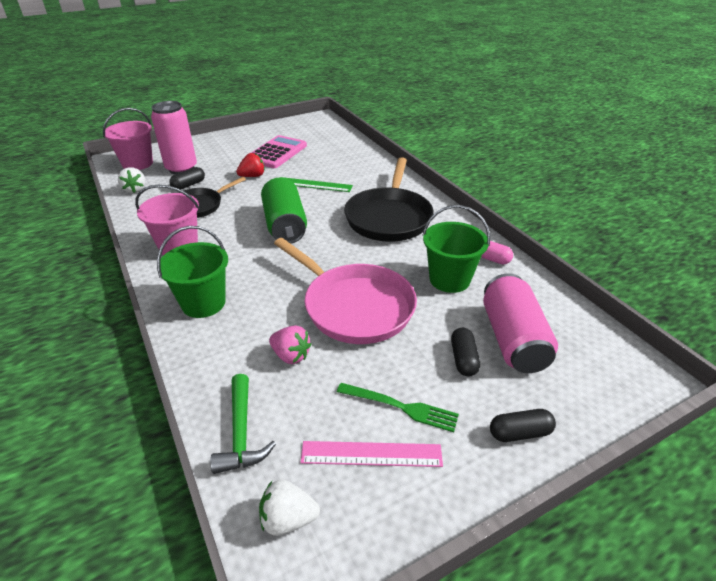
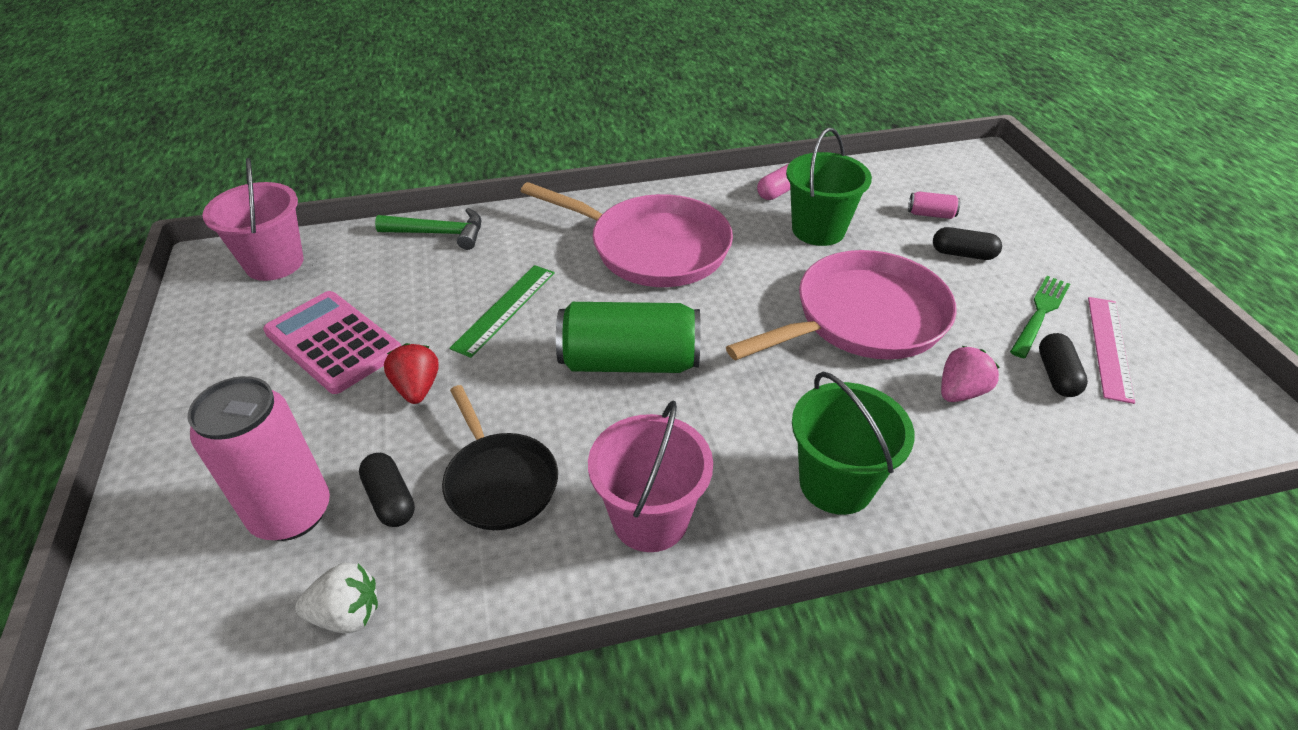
camera: 75 degrees left, 5 degrees up
pink bucket [103,108,153,170] -> pink bucket moved to [202,158,303,281]
green hammer [210,374,276,474] -> green hammer moved to [375,208,481,250]
white strawberry [259,479,320,536] -> none
black pan [344,157,434,242] -> pink pan [521,182,733,287]
pink can [483,273,558,373] -> pink can [908,192,961,219], size x0.42
black capsule [490,409,556,442] -> black capsule moved to [1039,333,1088,397]

